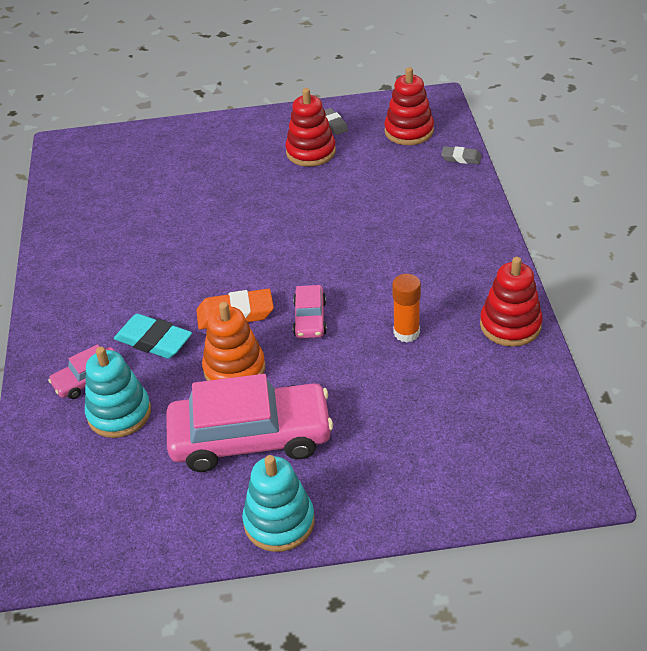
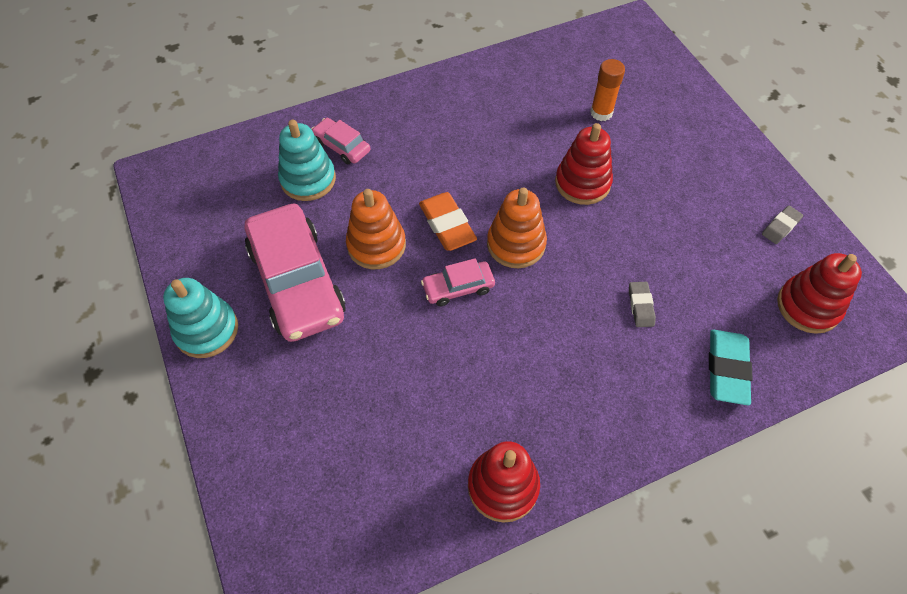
camera: 70 degrees right, 15 degrees up
turquoise eraser [114,314,192,359] -> turquoise eraser moved to [709,330,753,405]
red stacking toy [285,88,336,167] -> red stacking toy moved to [555,123,613,205]
orange glue stick [392,274,421,342] -> orange glue stick moved to [590,59,625,121]
grey eraser [441,146,481,164] -> grey eraser moved to [629,282,656,327]
none -> orange stacking toy [487,188,547,268]

